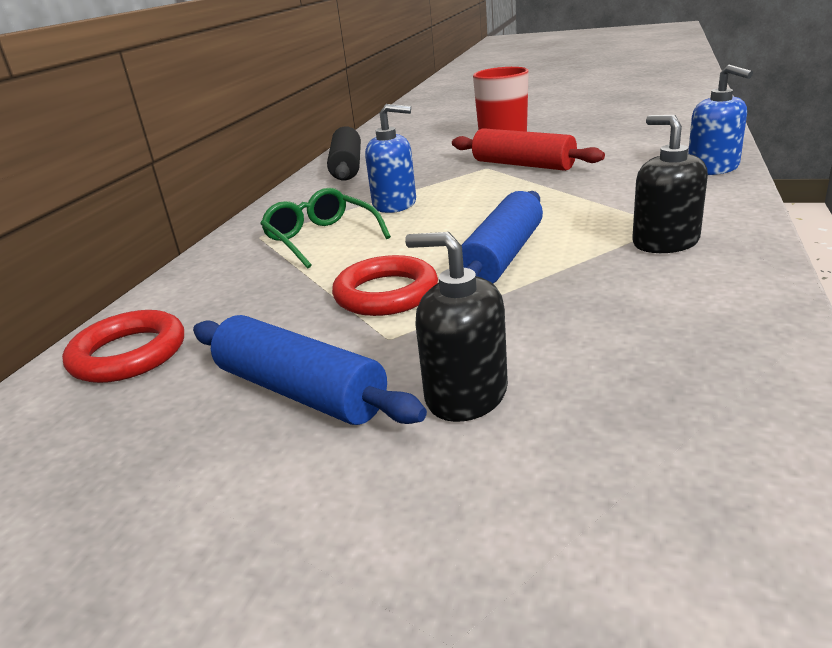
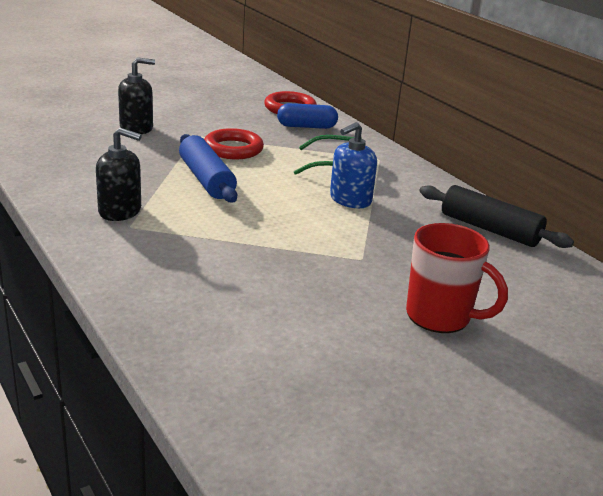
camera: 125 degrees right, 0 degrees up
blue rolling pin [193,315,427,425] -> none
red rolling pin [452,128,605,171] -> none
blue soap dispenser [688,65,753,175] -> none
none -> blue capsule [277,103,338,129]

